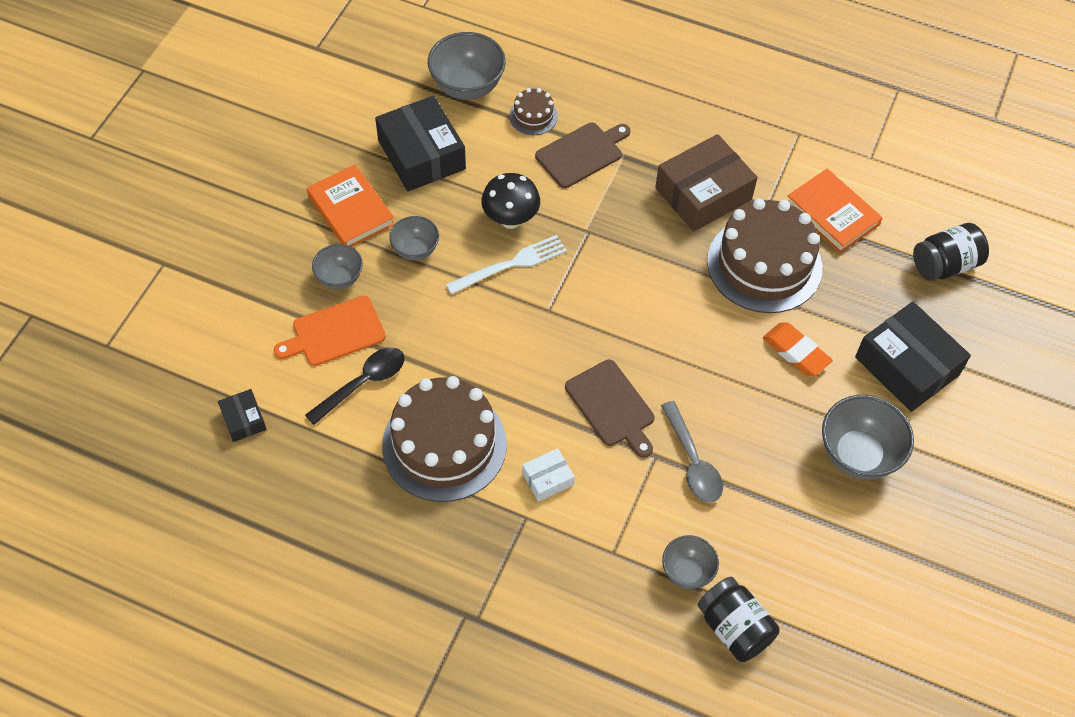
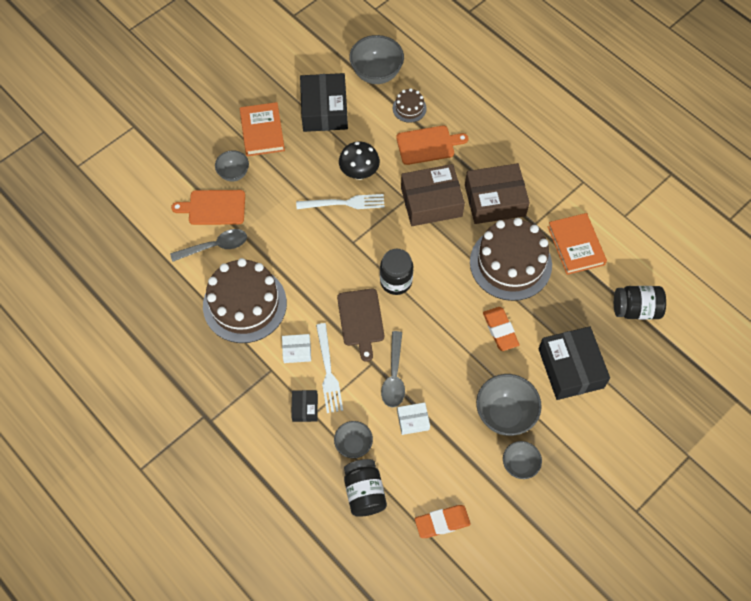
camera: 25 degrees right, 5 degrees up
black box [218,389,267,442] -> black box moved to [291,390,318,422]
black spoon [305,347,405,425] -> grey spoon [170,229,247,262]
grey bowl [389,216,439,261] -> grey bowl moved to [503,441,542,479]
brown cutting board [535,123,630,188] -> orange cutting board [396,126,468,165]
none -> white fork [316,323,343,413]
none -> black jar [380,249,413,295]
none -> white box [397,402,430,435]
none -> brown box [401,164,465,226]
none -> orange eraser [415,505,471,538]

